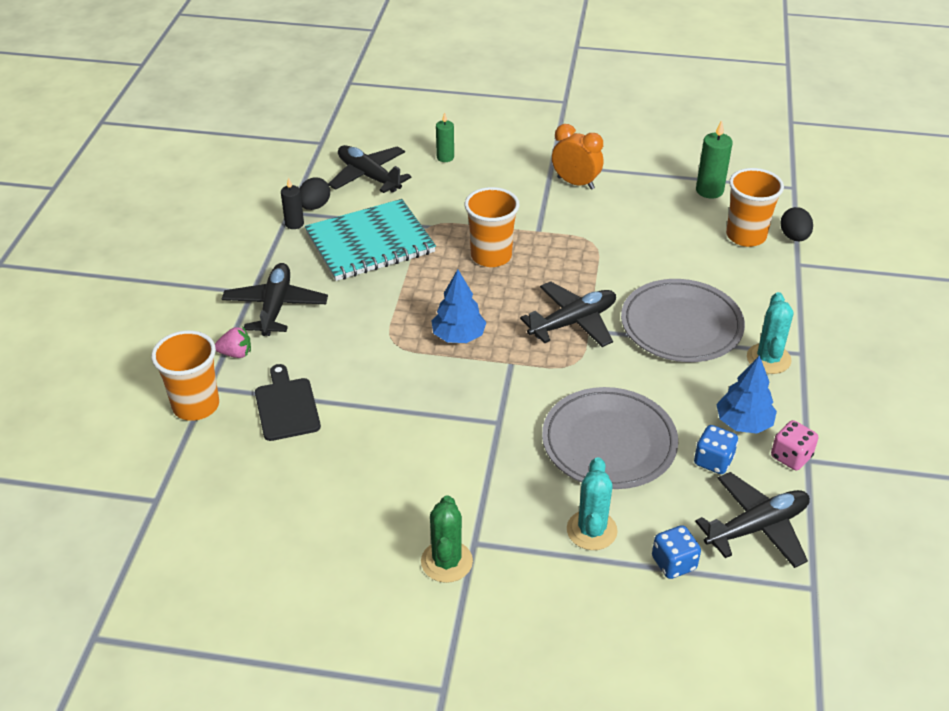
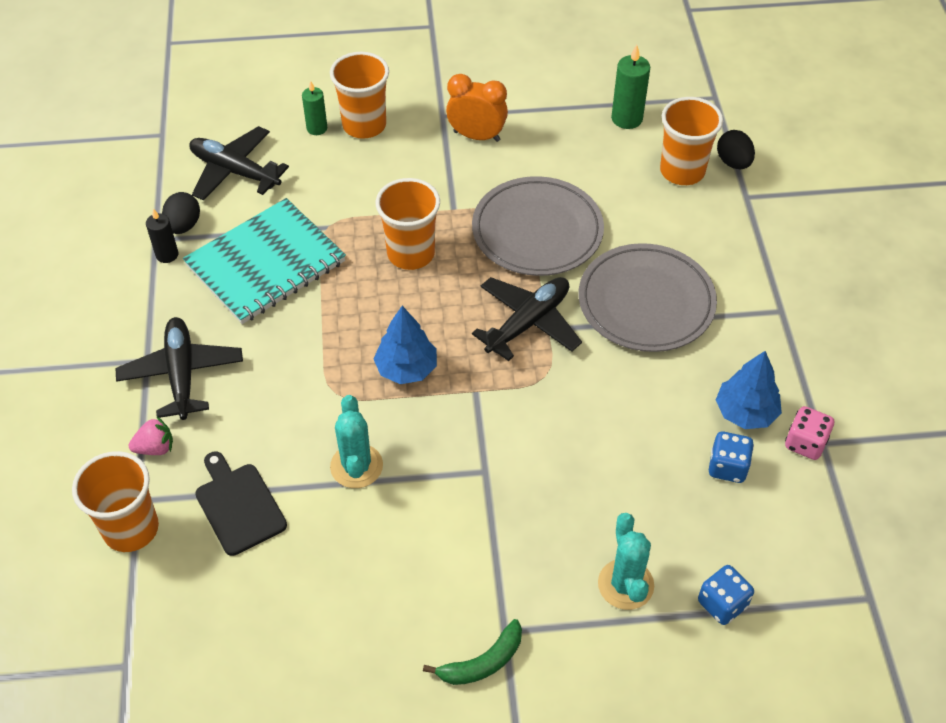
camera: 15 degrees left, 10 degrees up
green cactus [421,495,473,583] -> green banana [423,619,522,685]
grey plate [542,387,678,489] -> grey plate moved to [472,176,604,276]
black plane [695,472,810,568] -> none
turquoise cactus [747,292,793,374] -> turquoise cactus moved to [330,395,383,488]
none -> orange cup [330,52,389,139]

